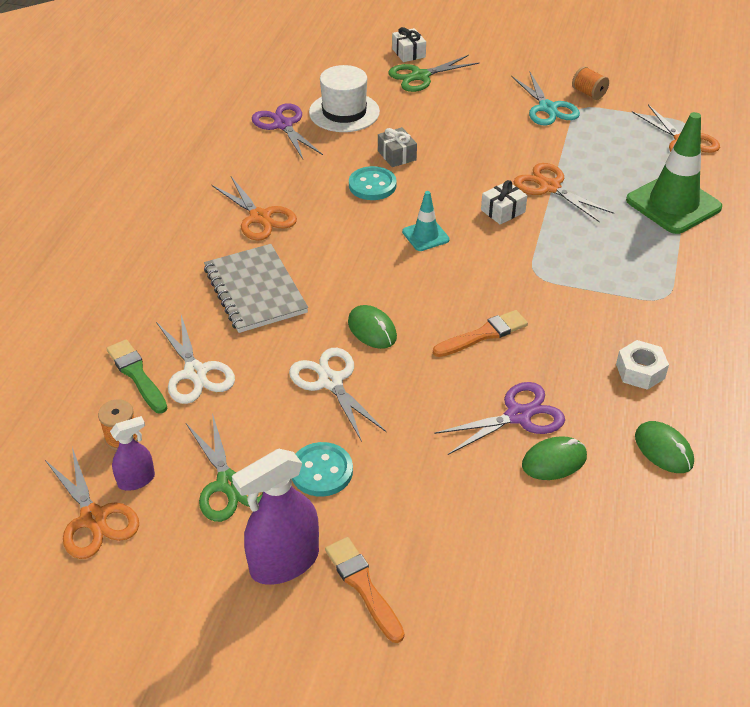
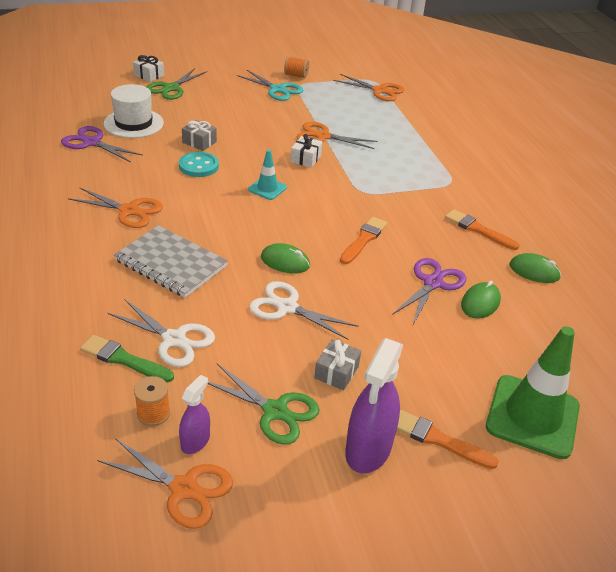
camera: 35 degrees left, 5 degrees down
turquoise button [292,442,353,497] -> grey gift [314,339,361,390]
white nut [616,340,669,390] -> orange brush [445,209,520,250]
green traffic cone [626,112,722,234] -> green traffic cone moved to [486,326,580,459]

